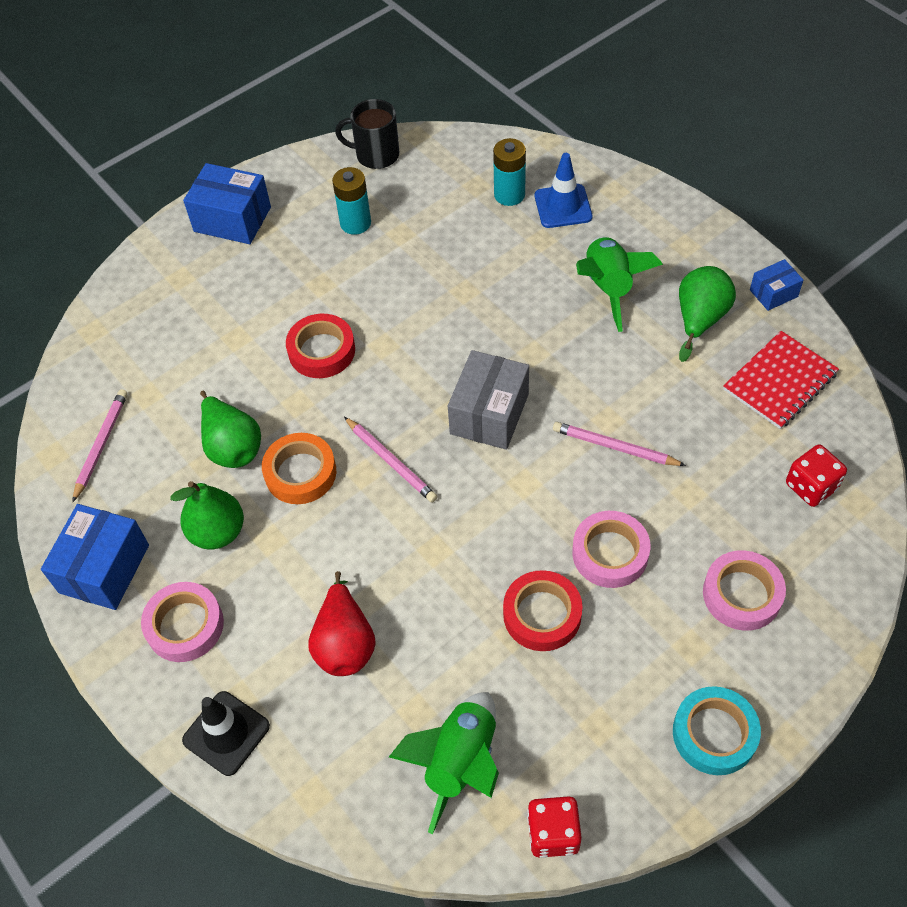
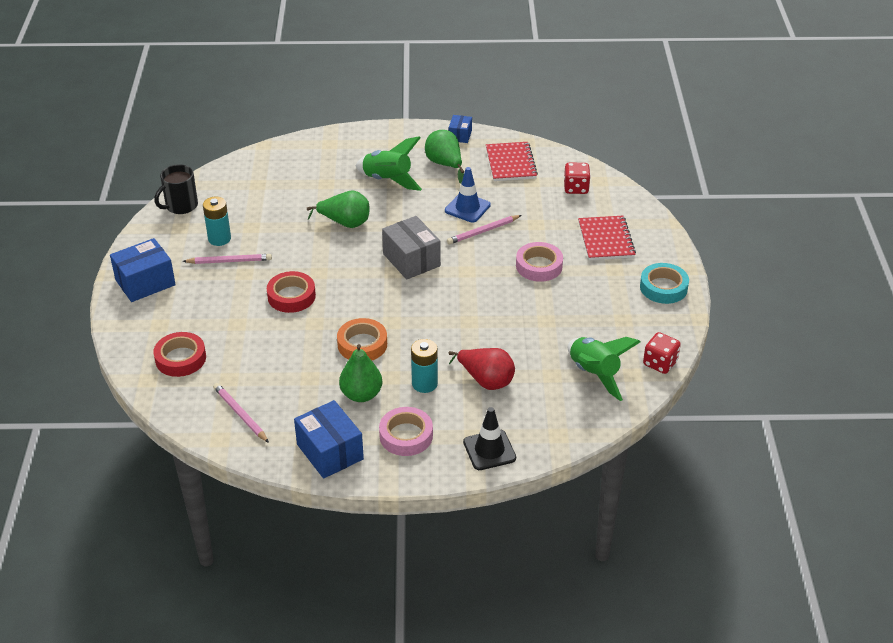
camera: 55 degrees left, 15 degrees down
green pear [200,391,261,468] -> green pear moved to [307,191,370,228]
pink pencil [344,417,438,503] -> pink pencil moved to [182,254,272,264]
turquoise battery [493,138,526,206] -> turquoise battery moved to [411,339,438,393]
red tape [503,570,583,651] -> red tape moved to [154,332,206,377]
blue traffic cone [535,153,592,228] -> blue traffic cone moved to [445,167,491,223]
pink tape [703,550,786,631] -> red notebook [578,216,636,260]

